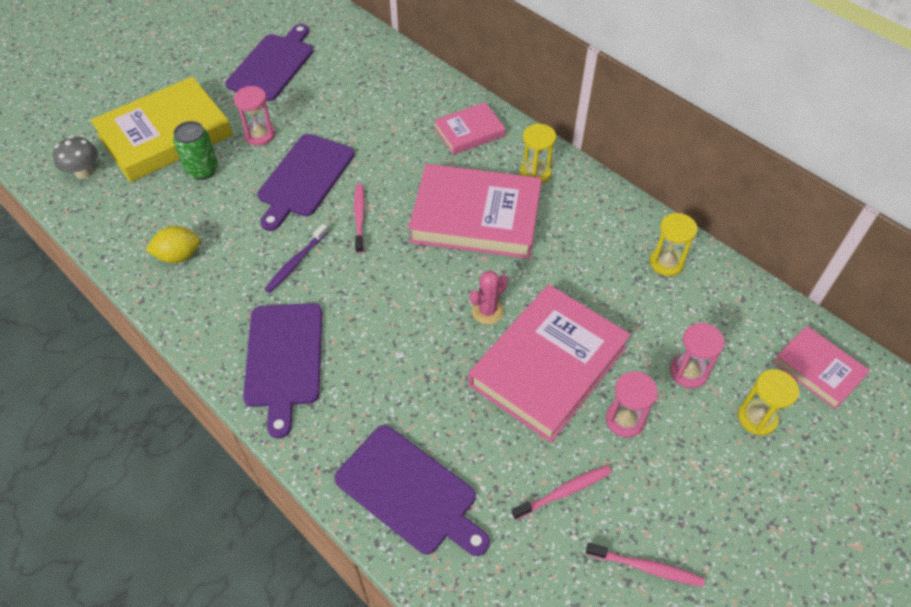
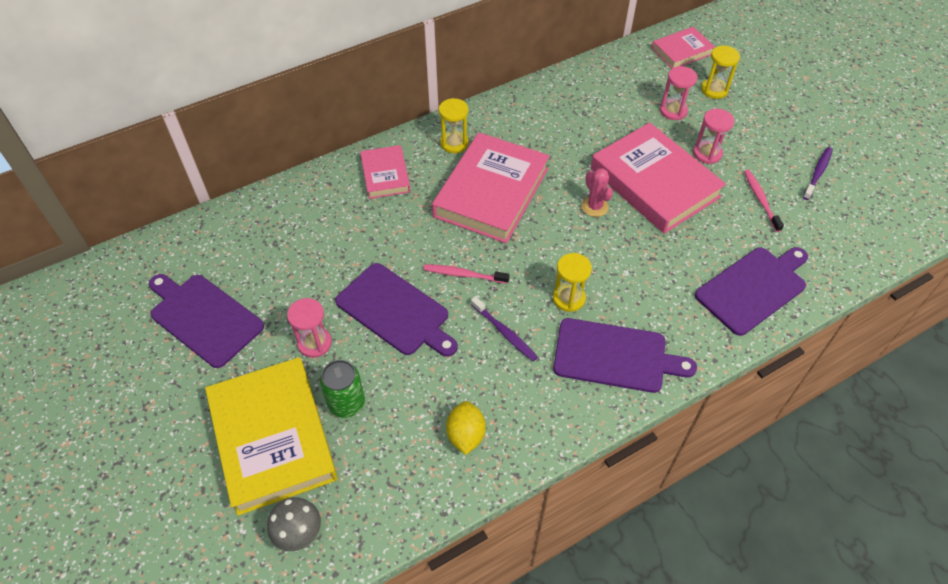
camera: 75 degrees left, 0 degrees up
pink toothbrush [586,543,705,587] -> purple toothbrush [803,147,833,200]
yellow hourglass [650,213,698,276] -> yellow hourglass moved to [553,253,592,312]

